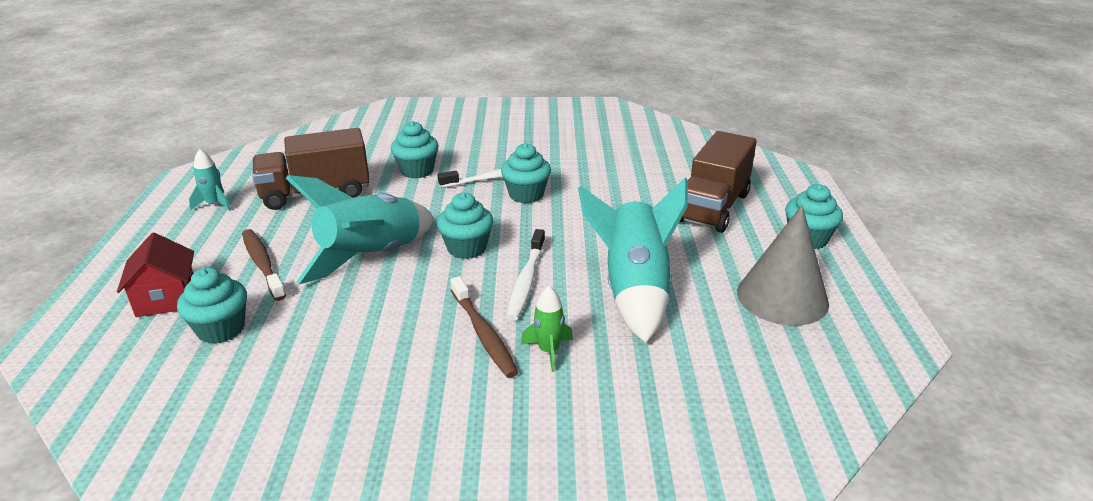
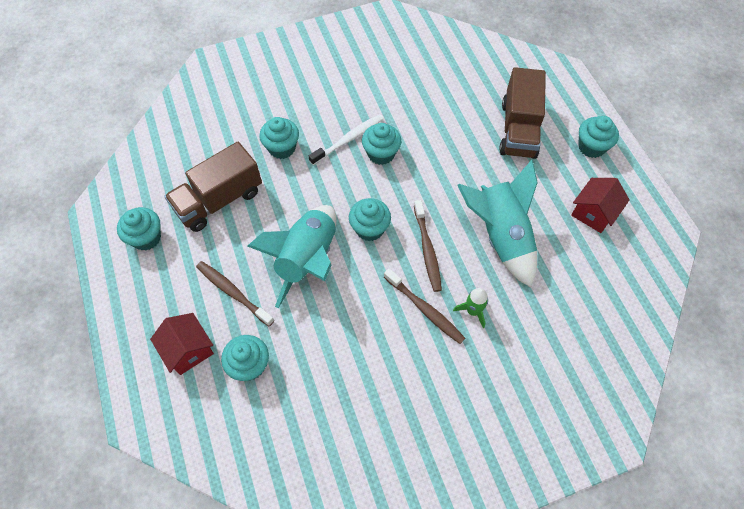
camera: 20 degrees left, 30 degrees up
turquoise rocket [189,149,231,211] -> turquoise cupcake [117,207,161,250]
white toothbrush [506,229,545,320] -> brown toothbrush [414,200,442,292]
grey cone [737,205,829,326] -> red house [571,178,630,233]

